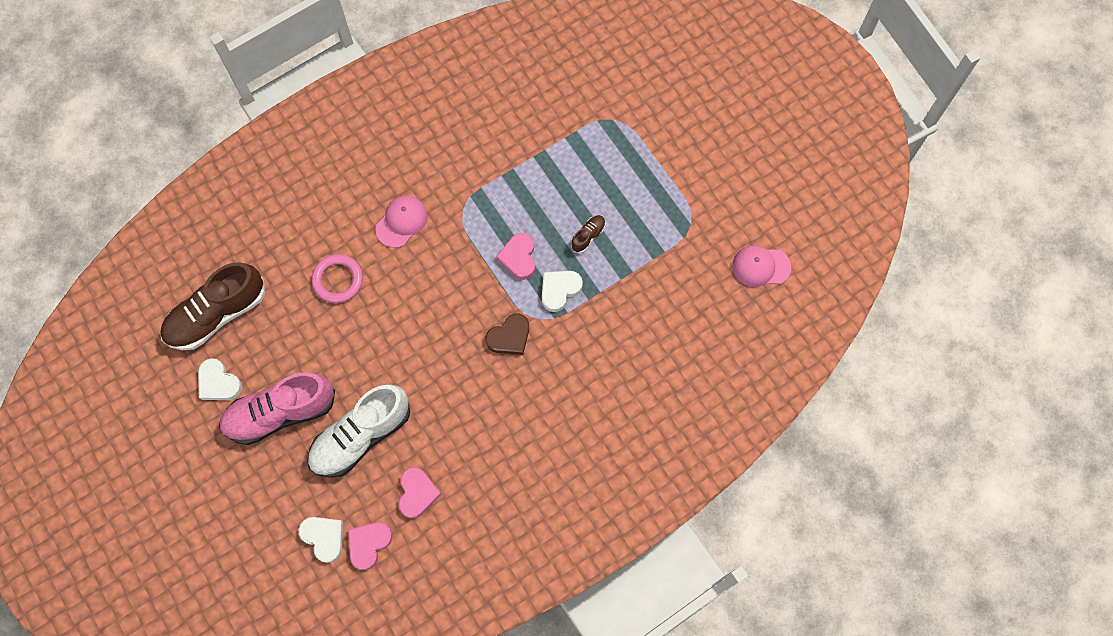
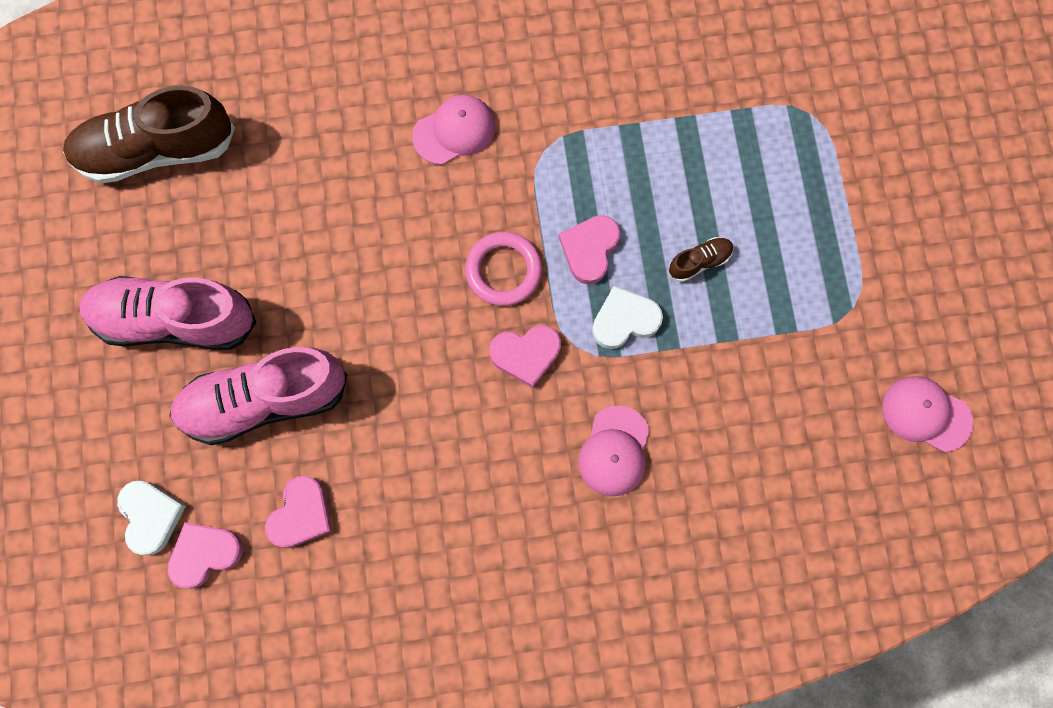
camera: 25 degrees right, 5 degrees up
white heart [198,358,242,400] -> none
white shoe [307,385,410,478] -> pink shoe [169,347,347,445]
pink ring [312,254,363,303] -> pink ring moved to [465,232,542,306]
brown heart [486,313,529,355] -> pink heart [489,325,561,388]
none -> pink cap [578,405,650,497]

